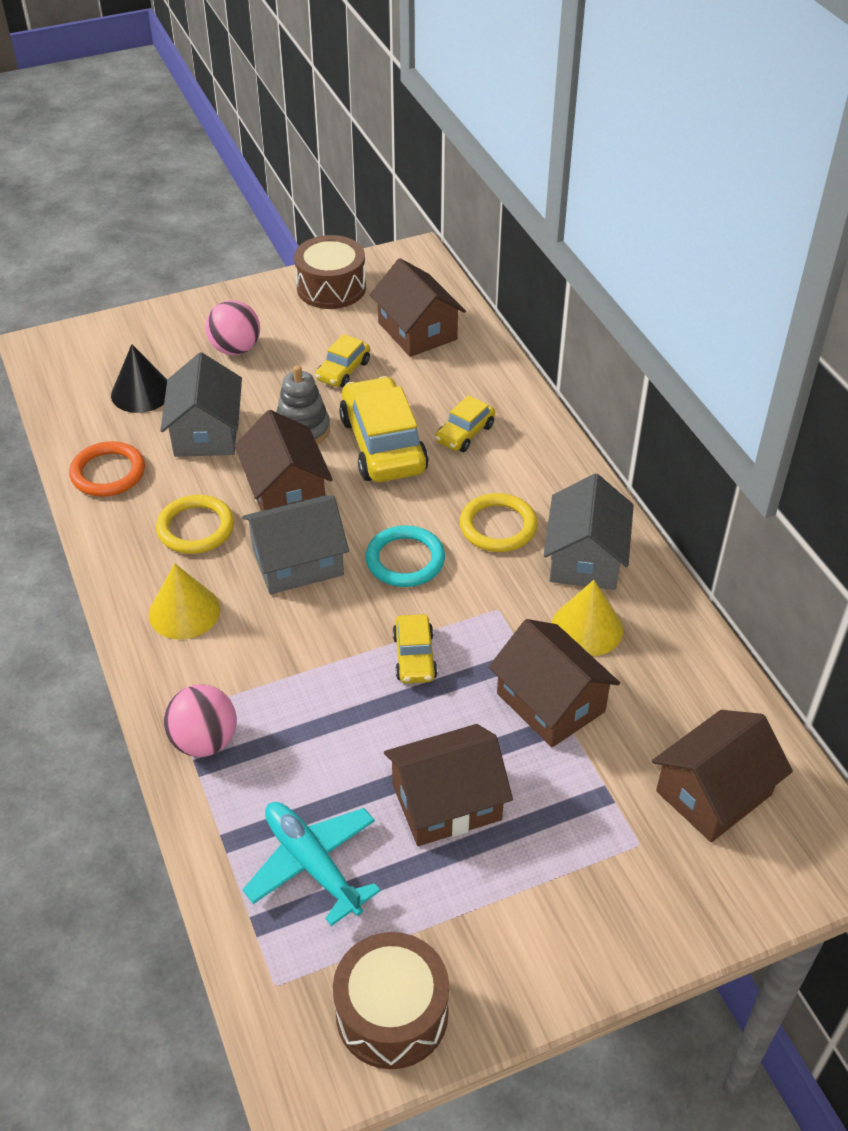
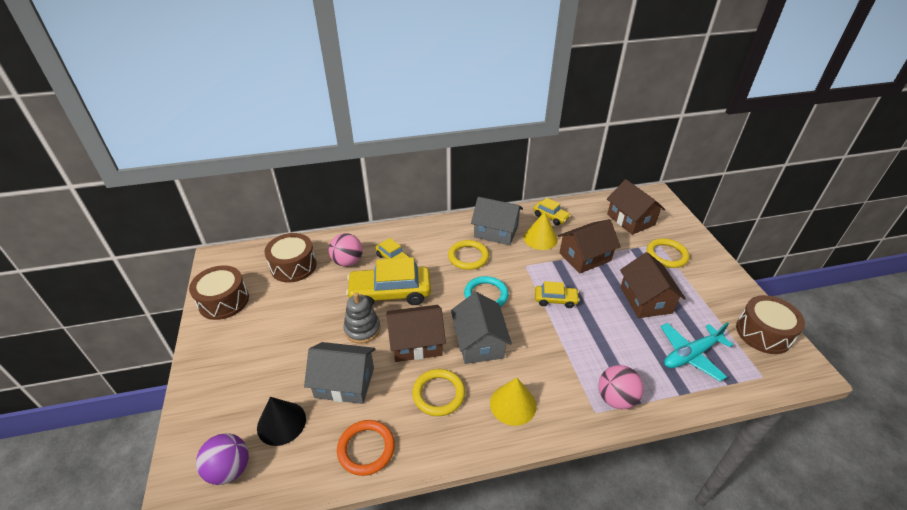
camera: 80 degrees left, 5 degrees down
pink ball [205,300,260,355] -> pink ball moved to [329,233,363,267]
yellow car [315,334,370,388] -> yellow car moved to [533,198,571,225]
brown house [370,258,466,357] -> brown drum [264,233,317,283]
none -> purple ball [196,433,249,485]
none -> yellow ring [647,238,689,268]

